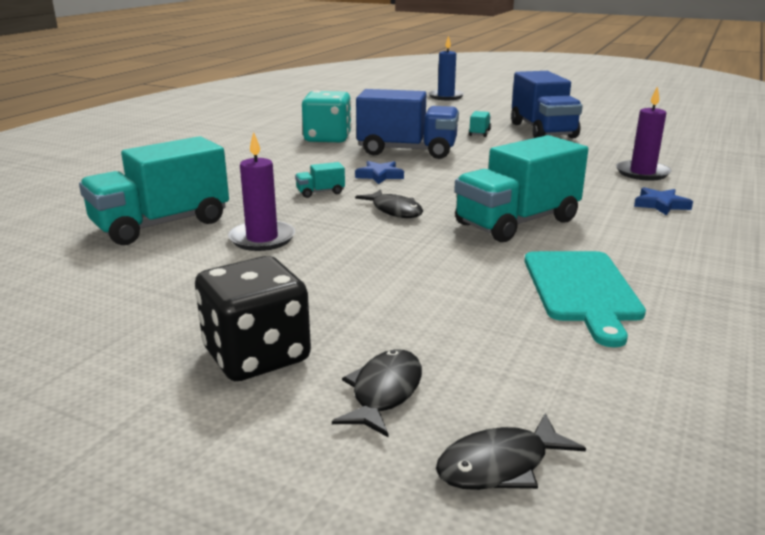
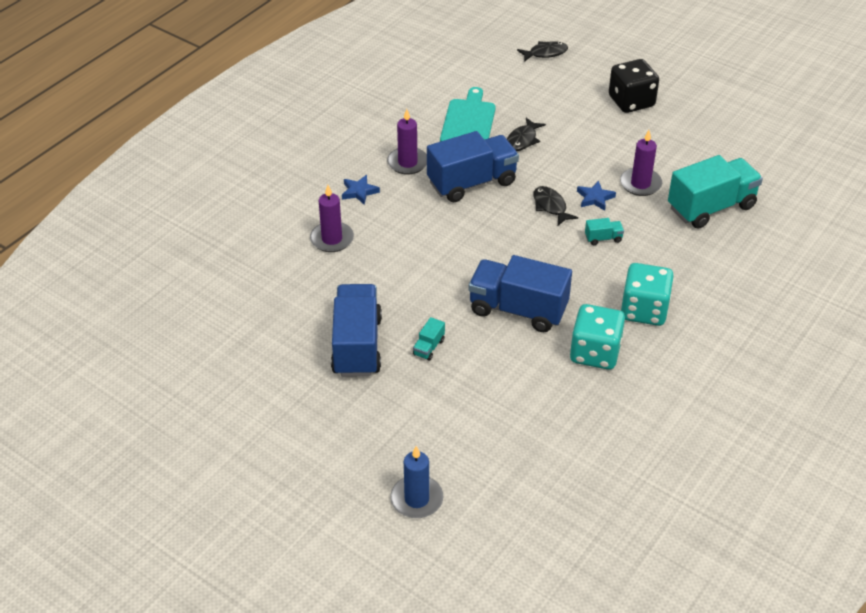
camera: 170 degrees left, 20 degrees up
black fish [332,349,422,438] -> black fish moved to [507,118,546,151]
blue star [355,161,404,184] -> blue star moved to [577,181,616,211]
turquoise truck [454,135,588,242] -> blue truck [427,131,519,202]
none -> purple candle [387,109,427,175]
none -> turquoise dice [621,263,674,326]

